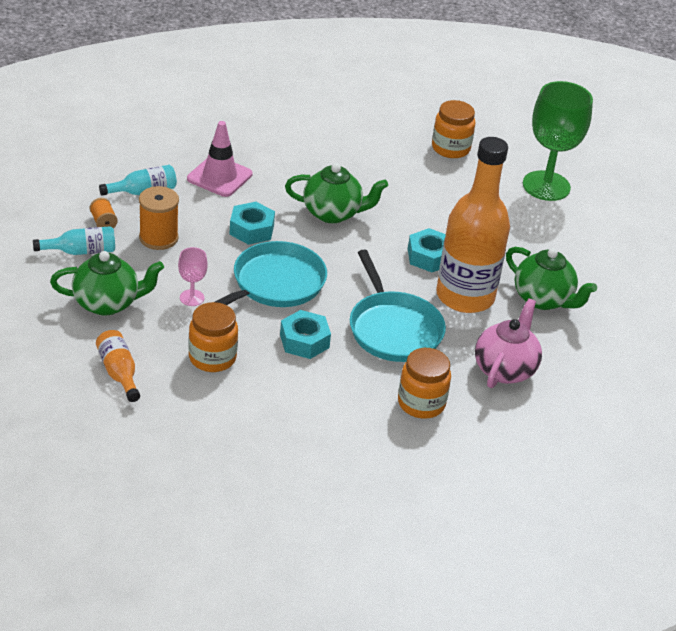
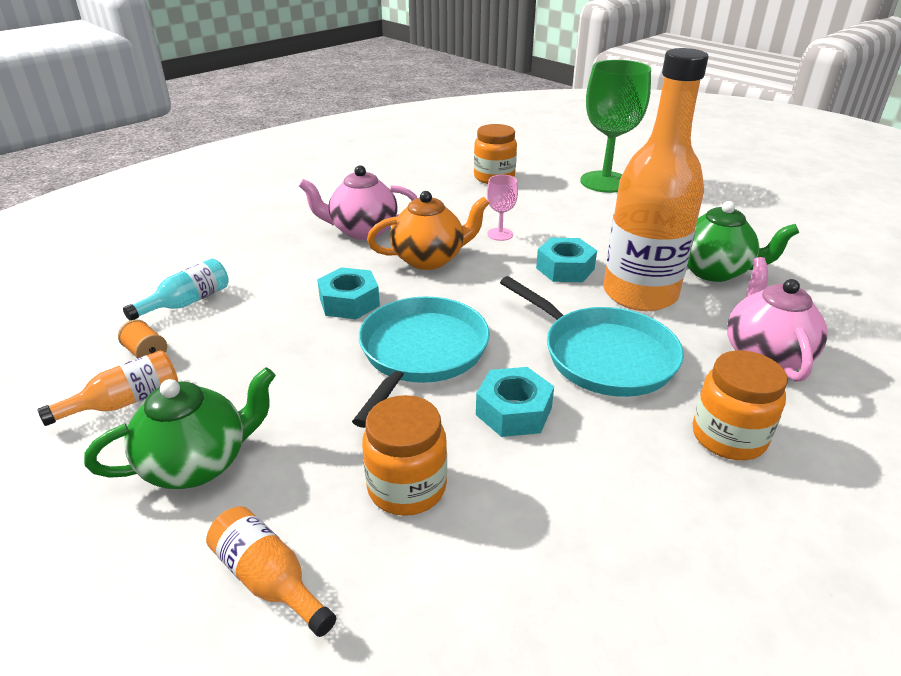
camera: 20 degrees left, 5 degrees down
turquoise bottle [33,226,115,255] -> orange bottle [37,350,178,426]
orange spool [139,186,179,250] -> none
pink goblet [178,247,208,306] -> pink goblet moved to [487,175,518,241]
pink traffic cone [187,121,252,197] -> none
green teapot [285,163,388,223] -> orange teapot [367,191,490,270]
none -> pink teapot [299,165,417,240]

